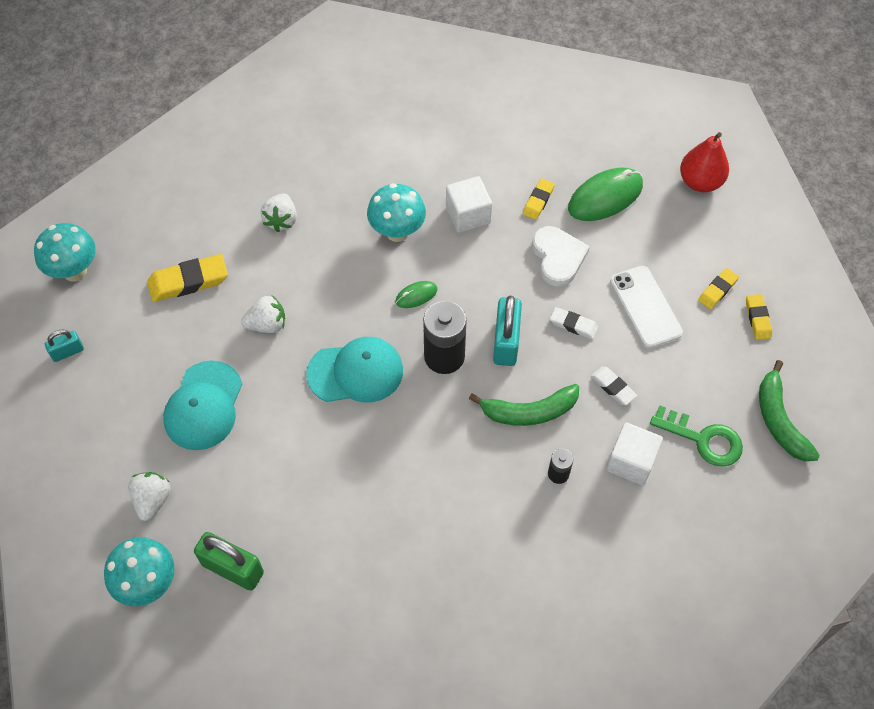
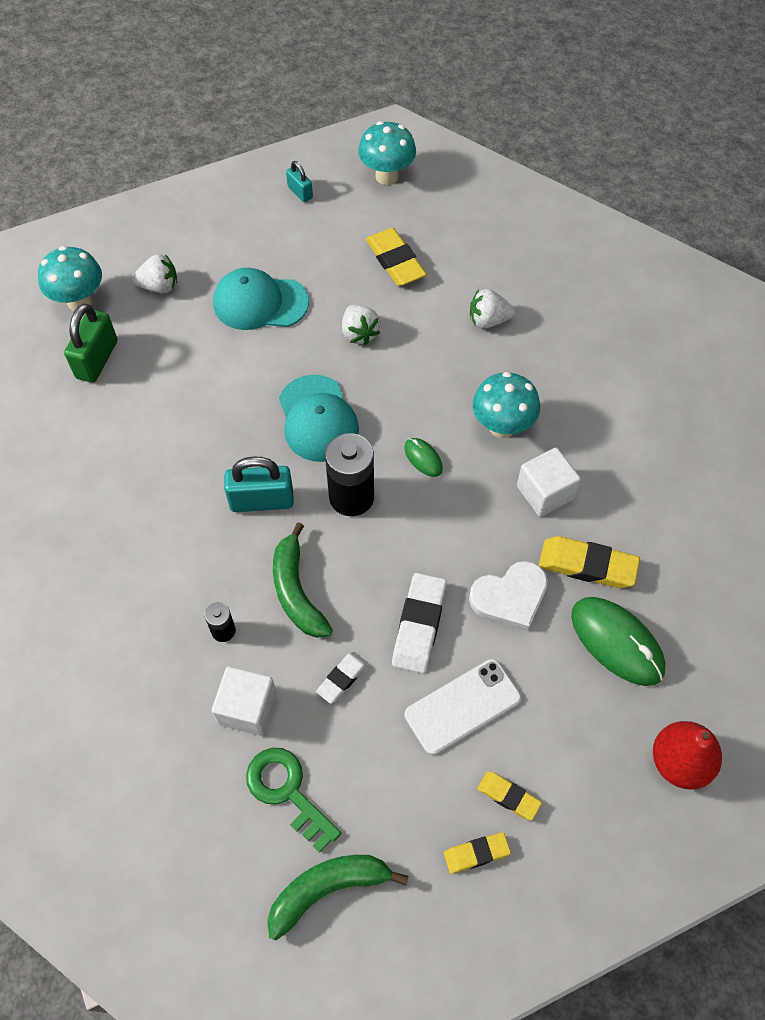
camera: 80 degrees right, 0 degrees up
turquoise padlock [493,296,522,366] -> turquoise padlock moved to [224,457,294,512]
yellow eraser [523,178,555,220] -> yellow eraser [539,536,640,588], size x1.71
white eraser [550,307,598,339] -> white eraser [392,573,447,674], size x1.71
green key [650,405,743,467] -> green key turned 120 degrees clockwise [246,748,341,853]

